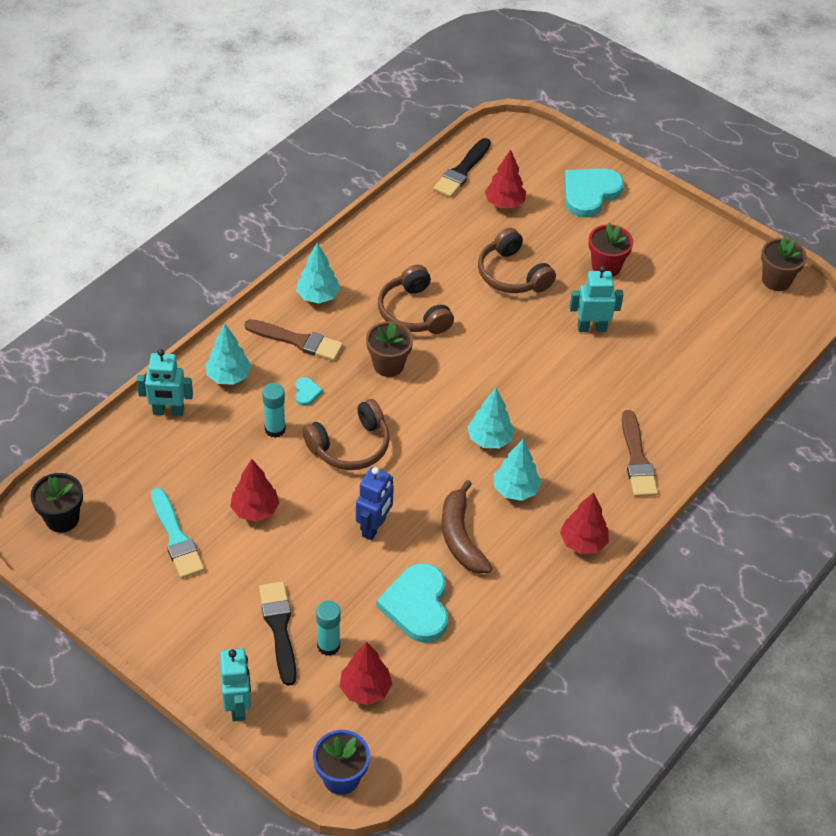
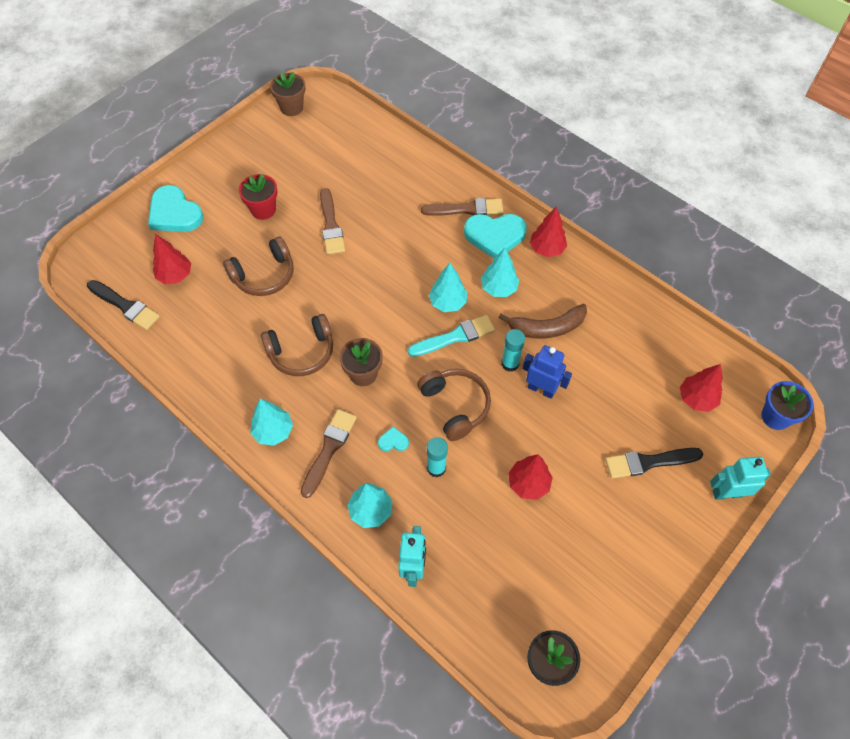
camera: 85 degrees left, 10 degrees up
turquoise brush [151,488,205,579] -> turquoise brush moved to [408,315,495,357]
turquoise glue stick [316,601,341,656] -> turquoise glue stick moved to [501,329,525,372]
turquoise heart [376,563,448,643] -> turquoise heart moved to [464,214,527,259]
turquoise robot [570,266,624,332] -> brown brush [320,188,345,255]

